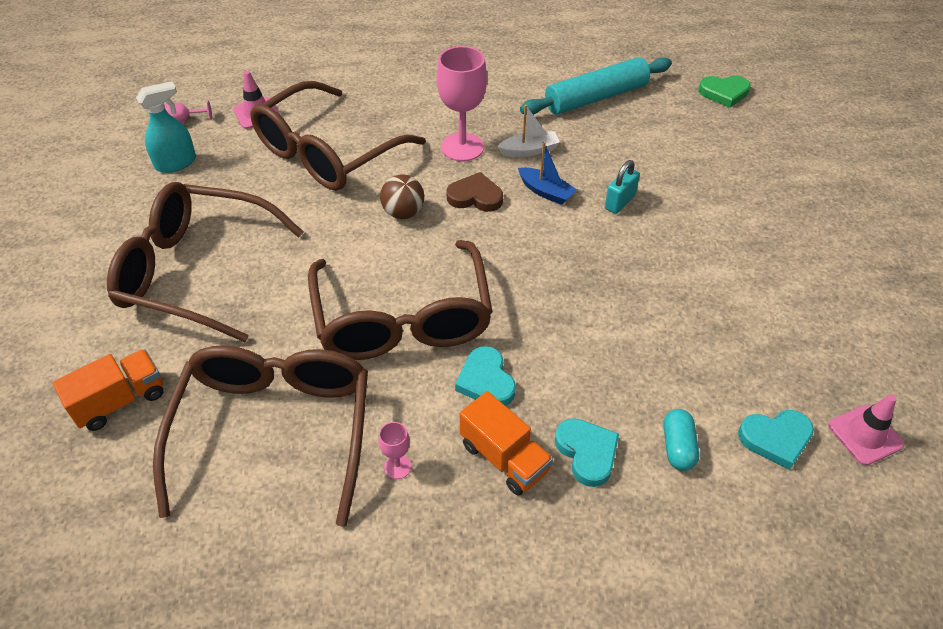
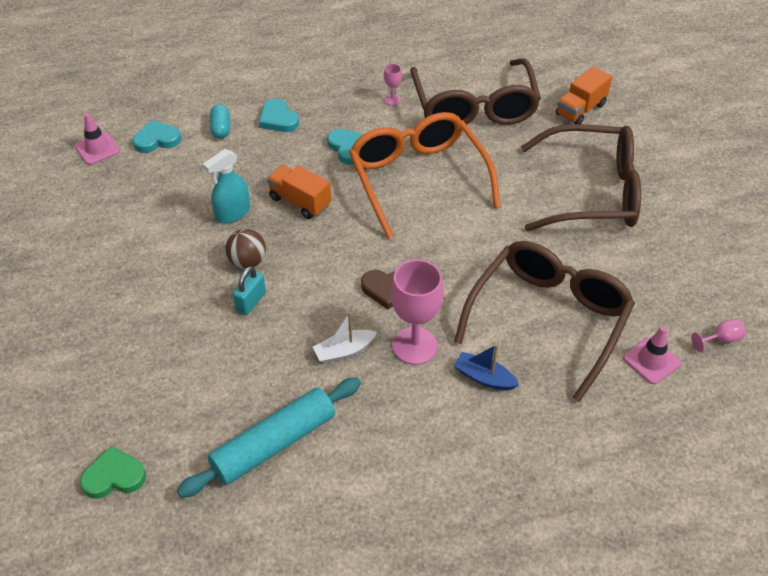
camera: 170 degrees right, 0 degrees up
turquoise spray bottle [136,81,196,173] -> turquoise spray bottle moved to [203,149,250,224]
brown glasses [308,240,493,360] -> orange glasses [349,112,501,239]
brown ball [380,175,424,219] -> brown ball moved to [226,229,266,269]
orange truck [460,391,553,496] -> orange truck moved to [267,165,331,219]
blue boat [518,142,577,205] -> blue boat moved to [454,344,519,390]

